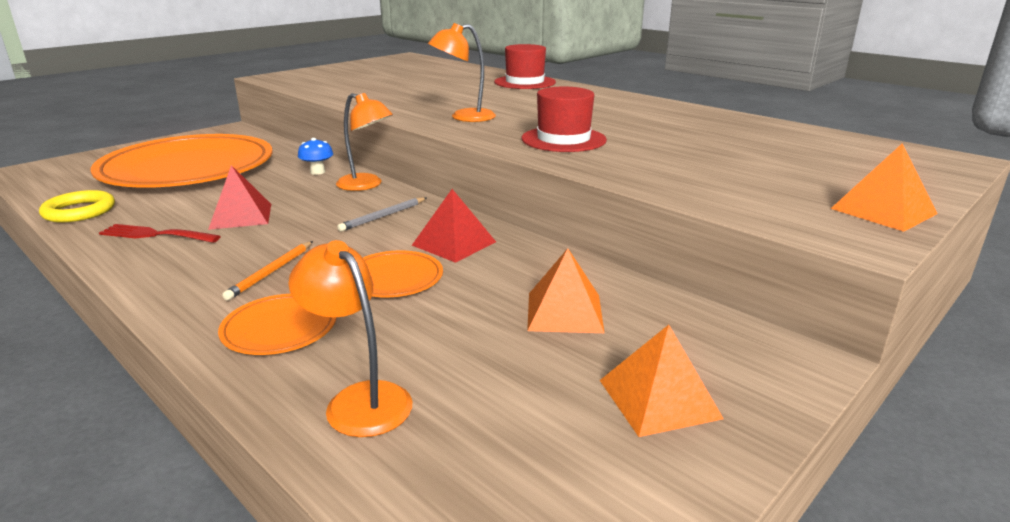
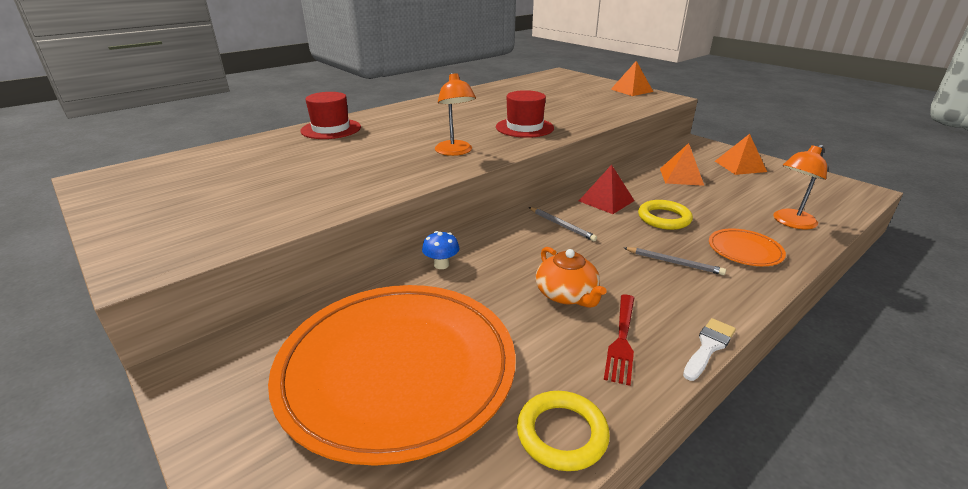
camera: 85 degrees left, 5 degrees up
red pyramid [208,165,271,230] -> orange teapot [536,247,607,308]
orange pencil [222,241,313,300] -> grey pencil [624,247,726,275]
orange lamp [336,93,393,191] -> none
orange plate [363,250,443,297] -> yellow ring [638,200,693,230]
none -> white brush [683,318,736,381]

